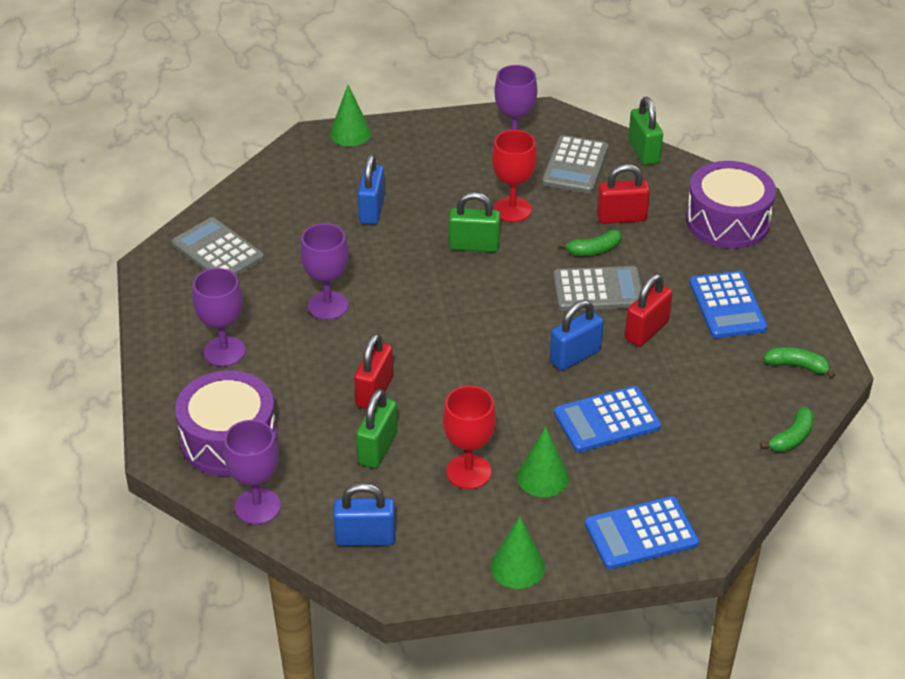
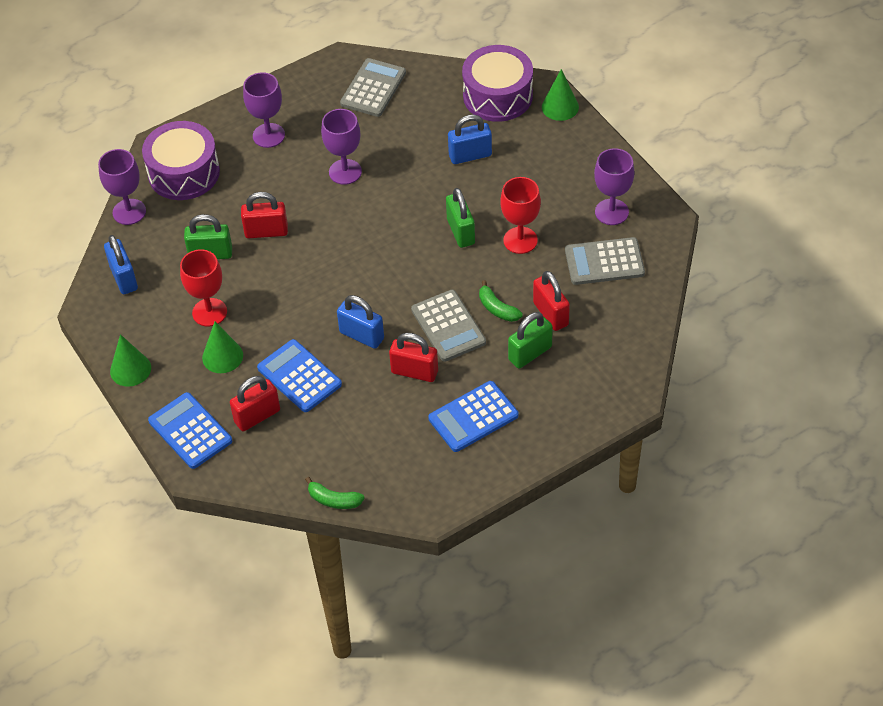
camera: 70 degrees right, 10 degrees up
green padlock [628,97,663,165] -> green padlock moved to [508,312,553,369]
purple drum [686,161,776,249] -> purple drum moved to [462,45,533,122]
green banana [763,347,835,378] -> none
none -> red padlock [230,376,280,431]

